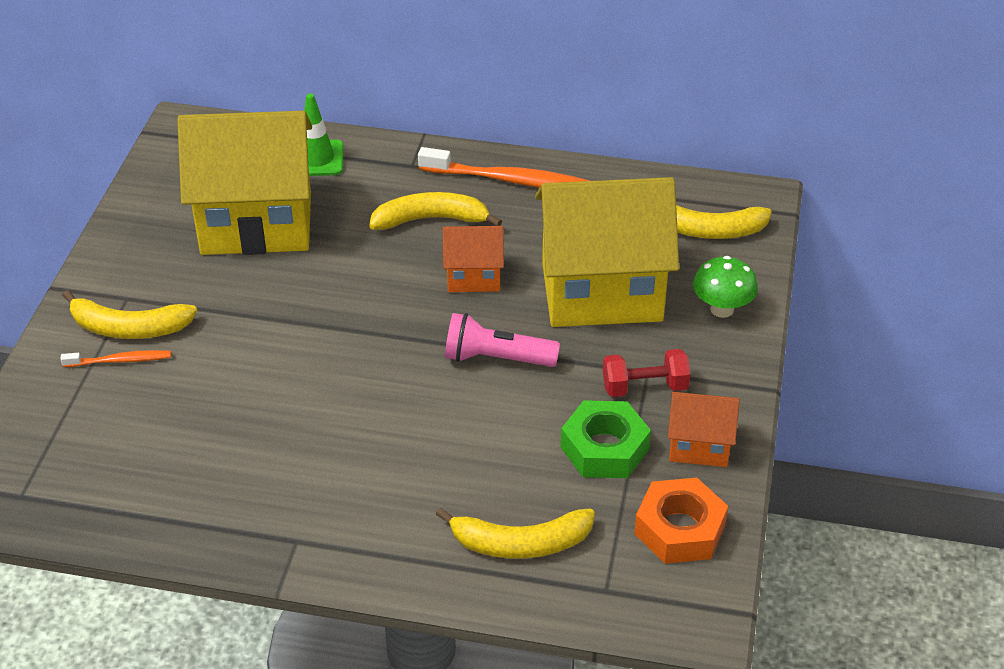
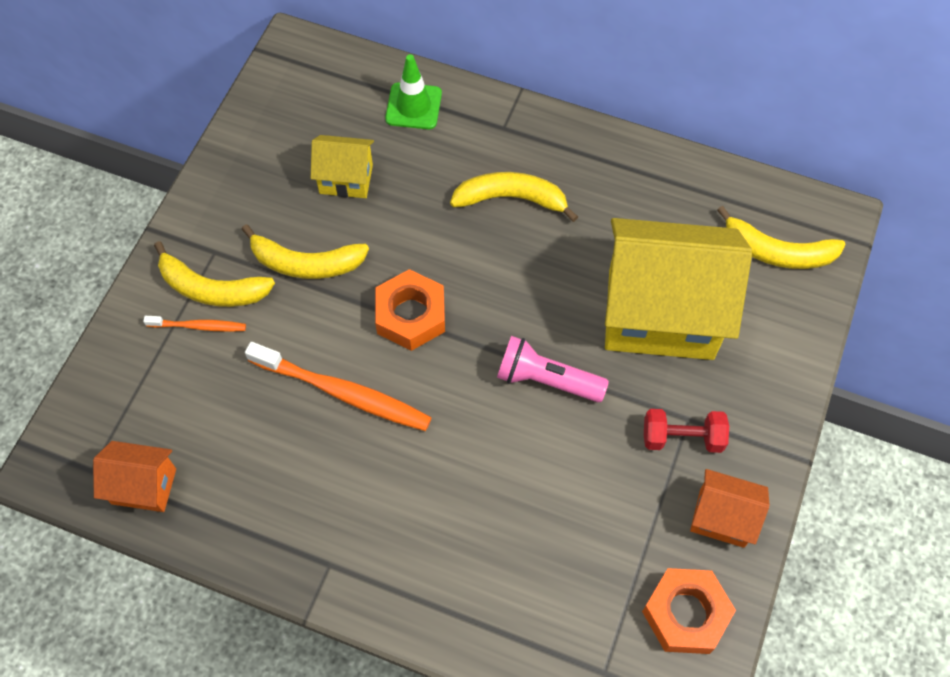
camera: 10 degrees right, 20 degrees up
yellow house [177,111,312,255] -> yellow house [311,135,374,198], size x0.47
orange toothbrush [418,147,590,188] -> orange toothbrush moved to [245,342,432,431]
yellow banana [436,507,595,559] -> yellow banana moved to [241,224,369,279]
orange house [443,226,504,292] -> orange house moved to [93,441,176,512]
green nut [561,400,651,478] -> none
green mushroom [693,256,758,318] -> none
none -> orange nut [375,269,445,351]

